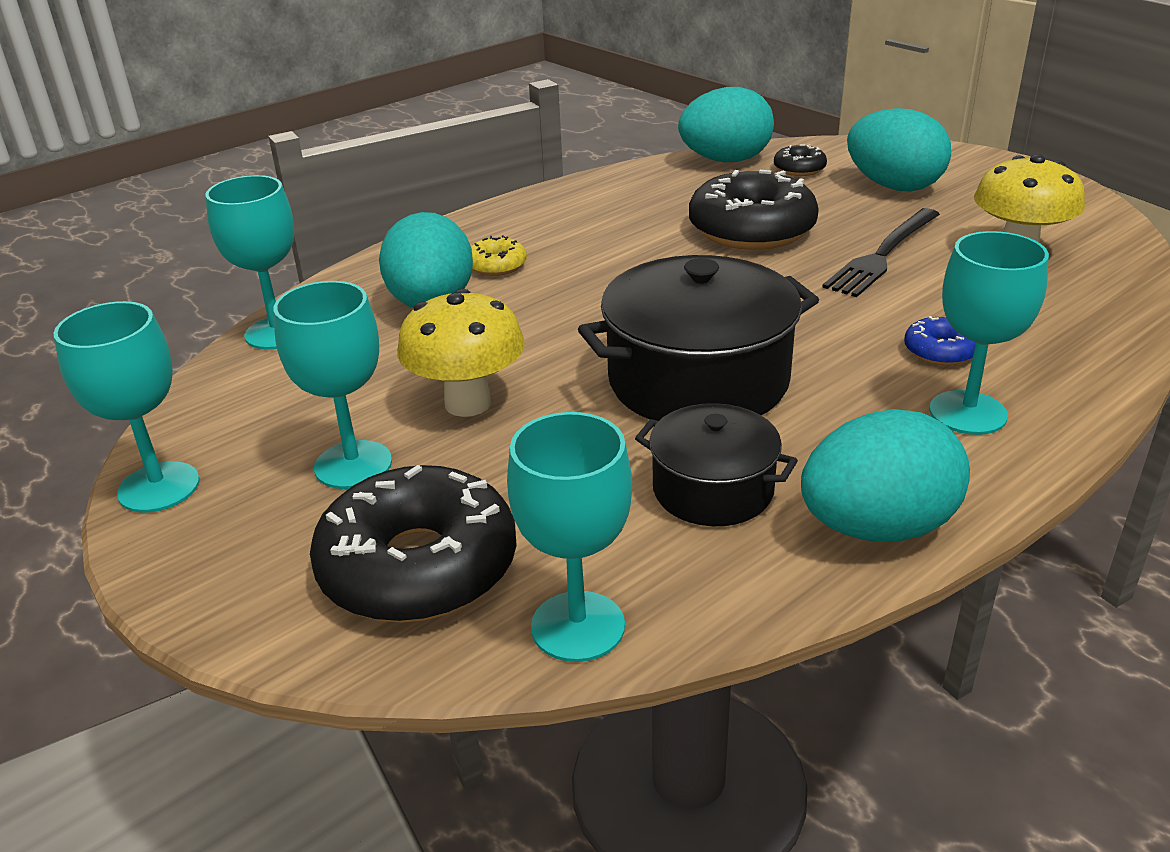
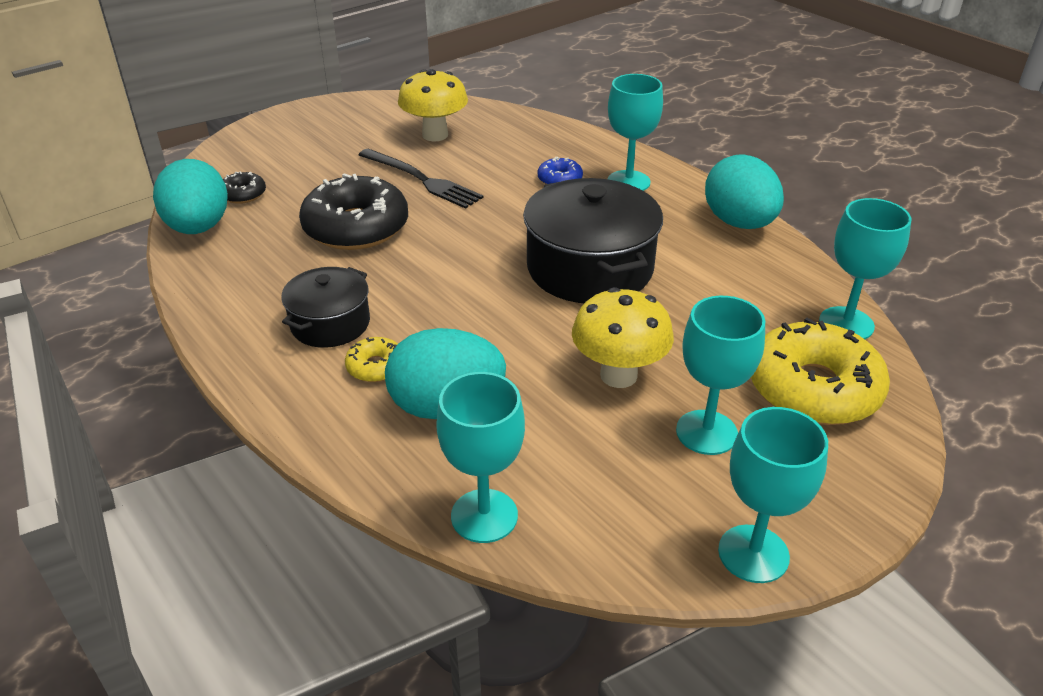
camera: 90 degrees left, 5 degrees up
black donut [310,465,517,622] -> yellow donut [751,318,890,425]
black pot [635,403,798,526] -> black pot moved to [281,267,370,348]
turquoise egg [847,108,951,192] -> none

